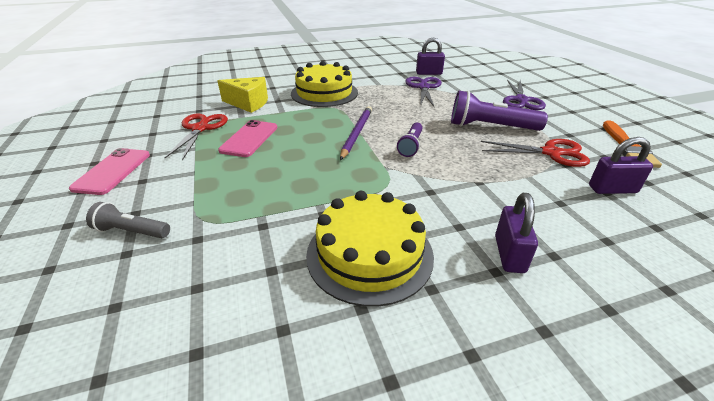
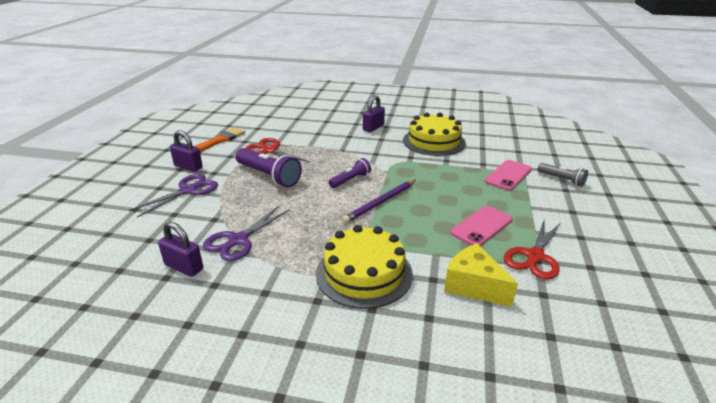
camera: 150 degrees left, 5 degrees down
pink phone [69,148,150,195] -> pink phone moved to [485,160,532,191]
purple padlock [589,137,653,194] -> purple padlock moved to [170,131,203,172]

